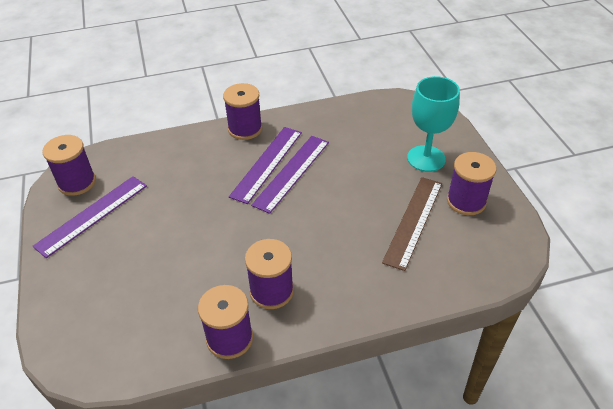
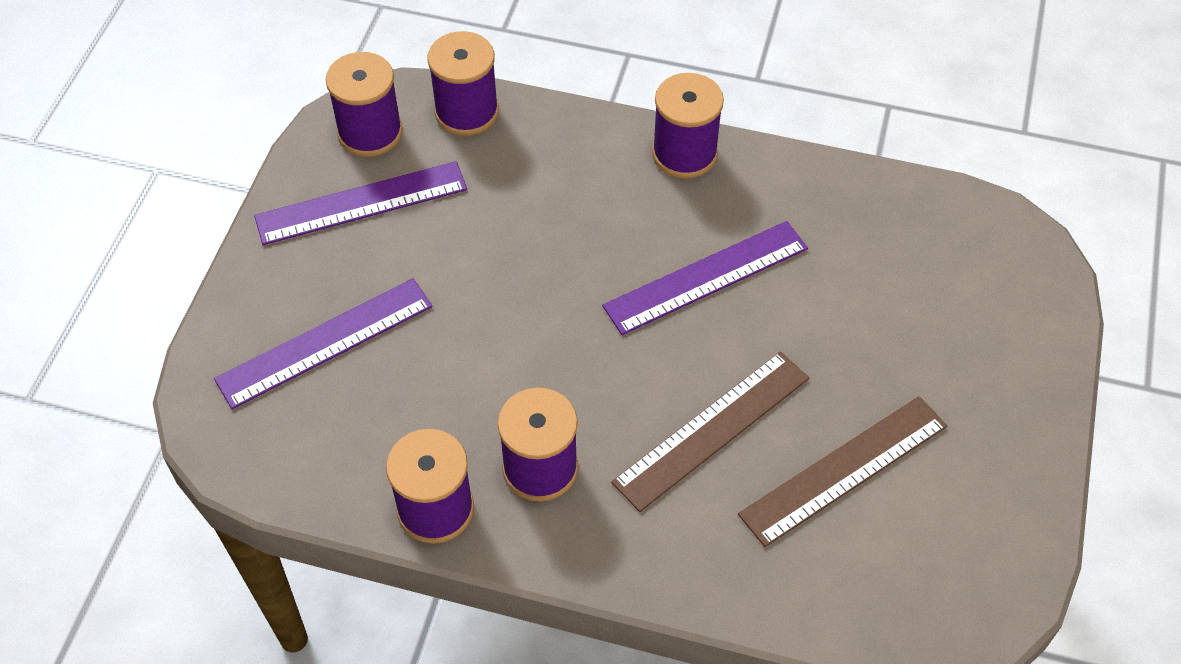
camera: 30 degrees right, 10 degrees up
purple ruler [229,127,302,204] -> purple ruler moved to [214,278,433,409]
turquoise goblet [407,76,460,172] -> none
purple spool [447,152,496,215] -> purple spool moved to [427,31,499,136]
none -> brown ruler [611,351,809,512]

